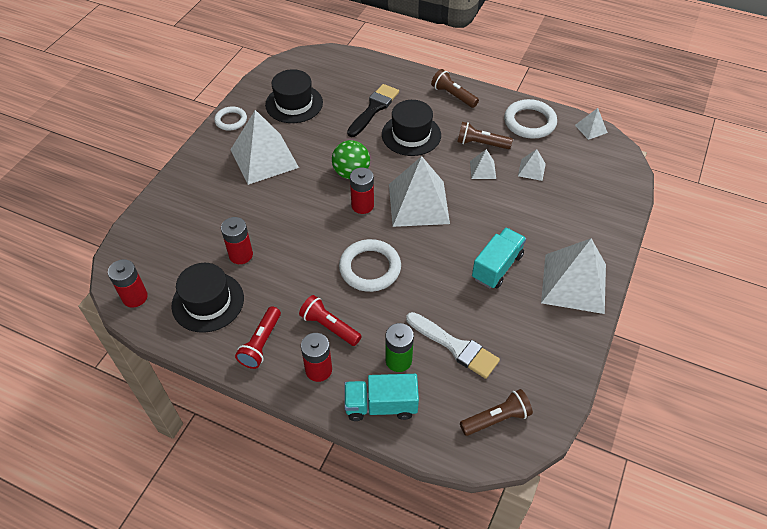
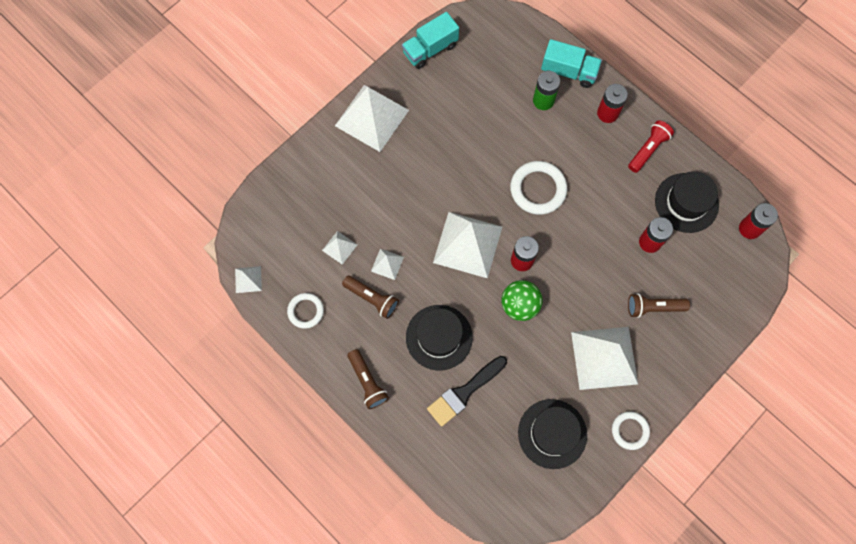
camera: 160 degrees left, 20 degrees up
red flashlight [299,295,362,346] -> none
white brush [406,312,500,379] -> none
brown flashlight [460,389,533,436] -> brown flashlight moved to [628,293,690,318]
turquoise truck [472,227,526,289] -> turquoise truck moved to [402,12,459,69]
white ring [504,99,557,139] -> white ring [287,293,324,329], size x0.62

